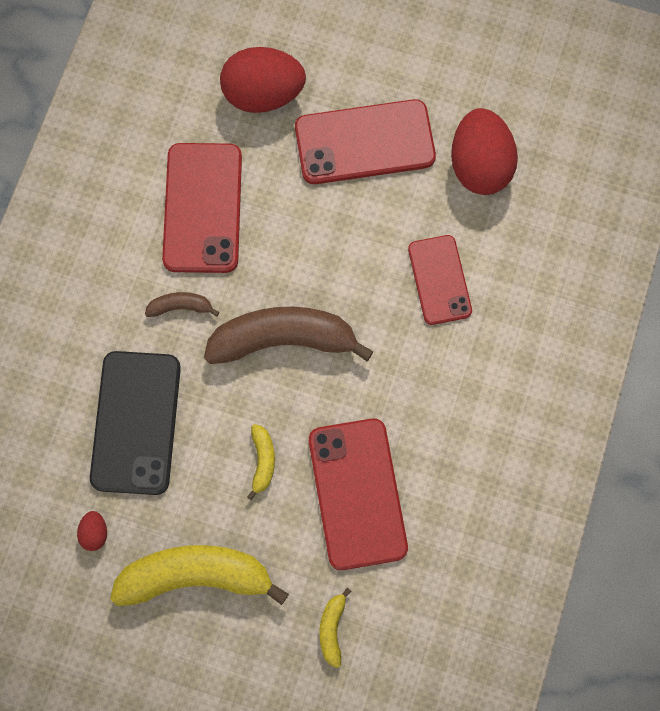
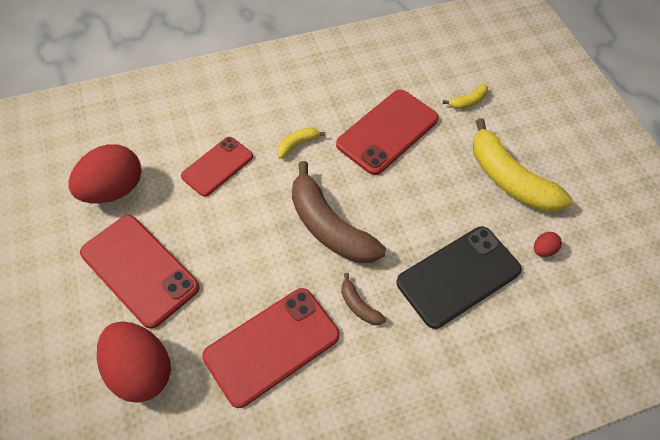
camera: 130 degrees left, 15 degrees down
yellow banana [247,424,275,500] -> yellow banana moved to [277,128,326,159]

